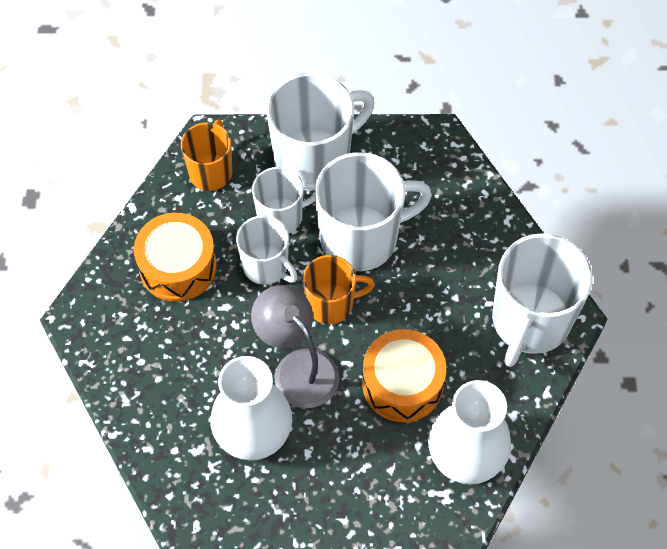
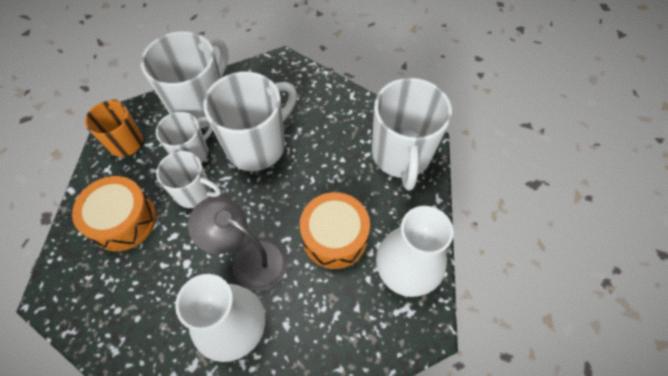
camera: 25 degrees left, 0 degrees up
orange mug [303,255,375,324] -> none

